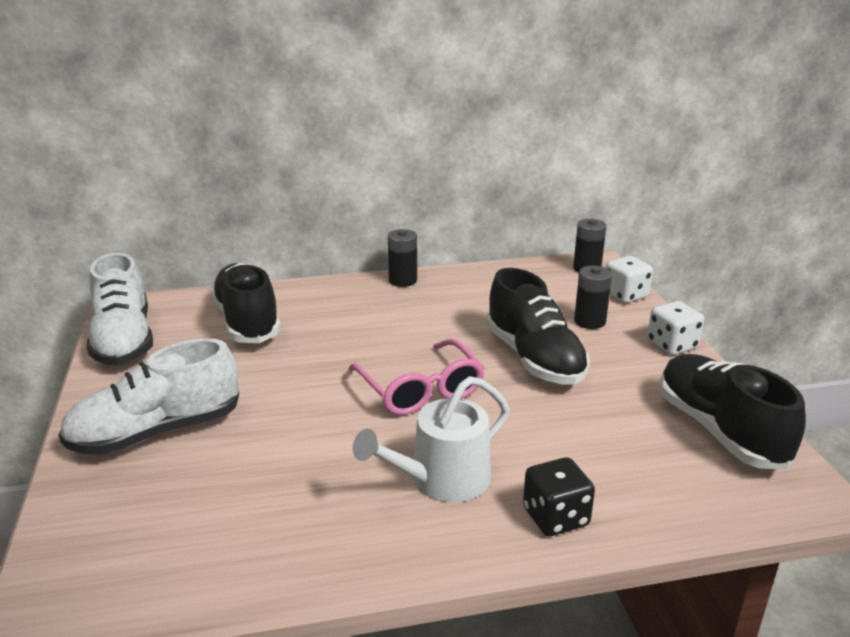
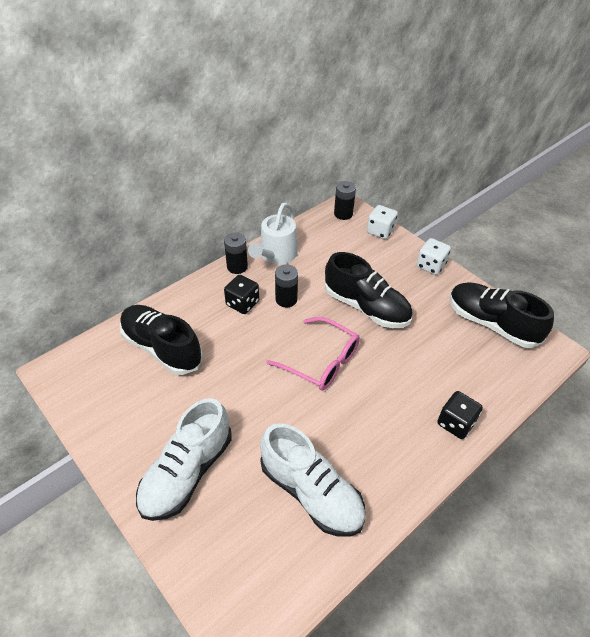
camera: 30 degrees left, 20 degrees up
white shoe [87,253,153,365] -> white shoe moved to [260,423,365,537]
white watering can [353,376,509,502] -> white watering can moved to [248,202,298,265]
black battery [574,266,612,329] -> black battery moved to [275,264,298,308]
none -> black dice [224,275,259,314]

